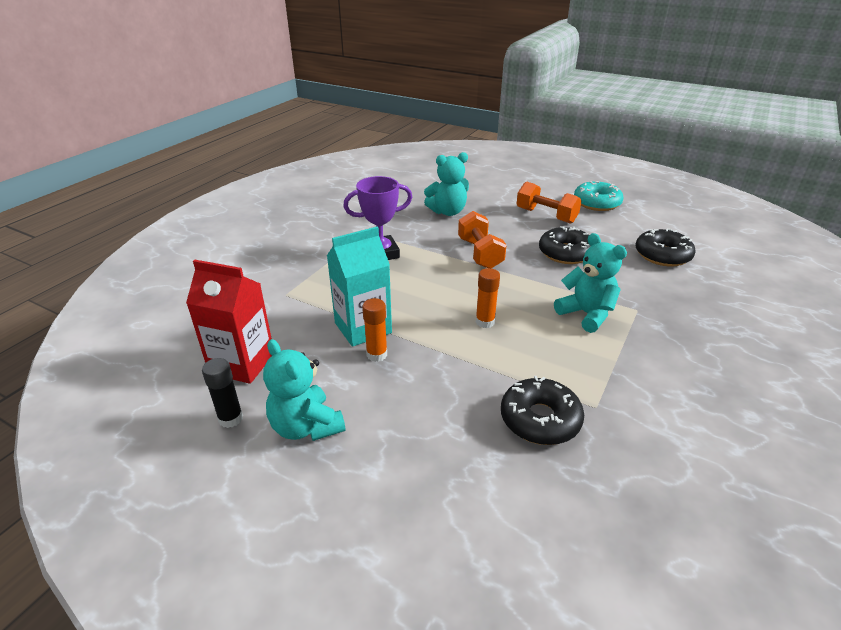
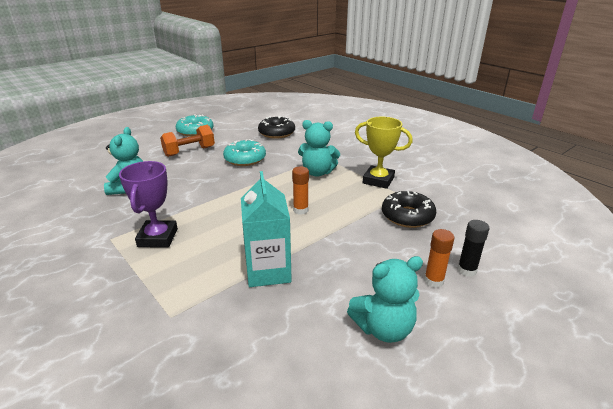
camera: 70 degrees left, 5 degrees down
red carton [186,260,272,384] -> none
black glue stick [202,358,243,428] -> black glue stick moved to [457,220,490,277]
orange glue stick [362,298,387,362] -> orange glue stick moved to [424,229,454,288]
orange dumbbell [458,211,507,268] -> none
black donut [539,226,591,264] -> turquoise donut [223,139,266,166]
turquoise teddy bear [554,233,627,333] -> turquoise teddy bear turned 150 degrees counterclockwise [298,120,340,177]
none -> yellow trophy [355,117,413,189]

